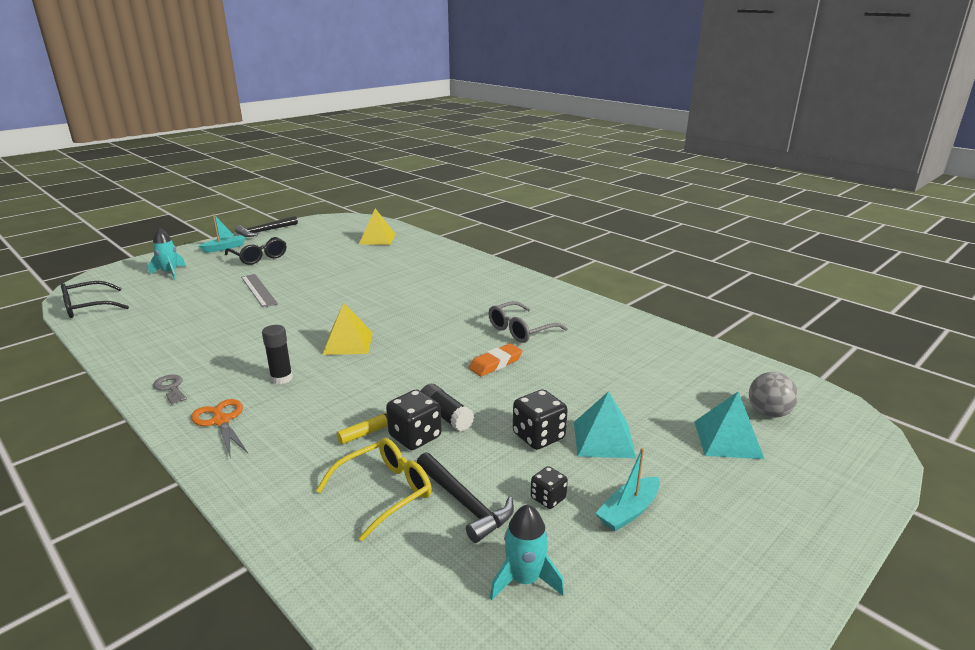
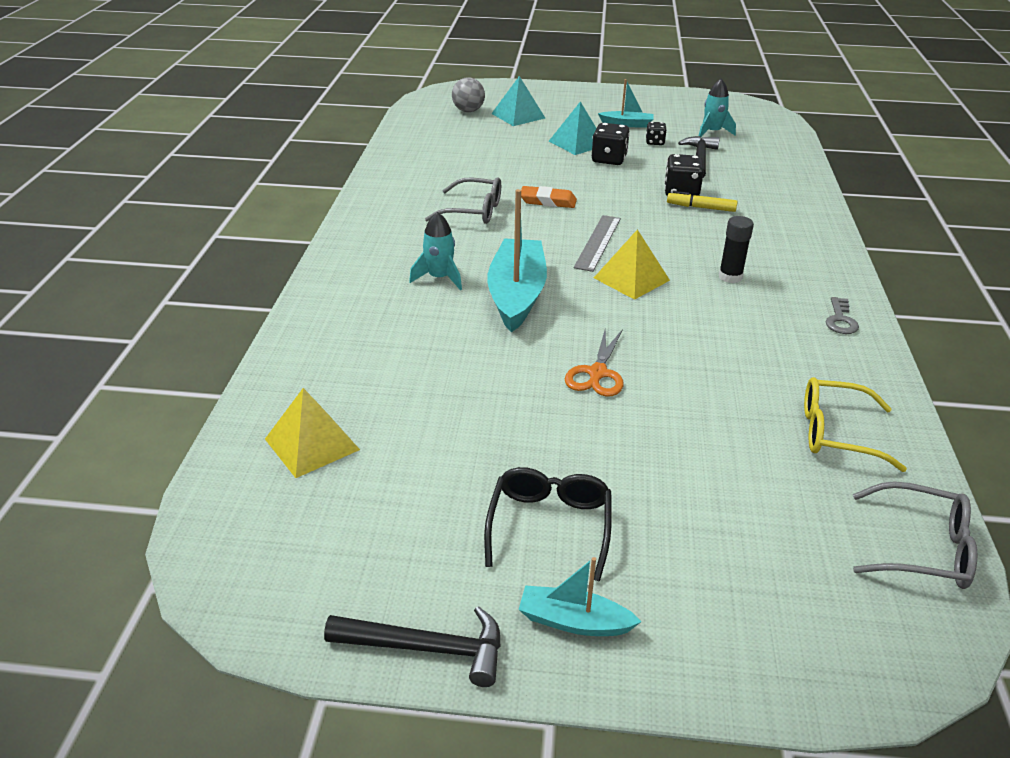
camera: 130 degrees left, 10 degrees up
black glasses [61,281,129,318] -> grey glasses [853,481,977,589]
turquoise rocket [148,228,186,280] -> turquoise rocket moved to [409,212,462,290]
orange scissors [191,399,248,456] -> orange scissors moved to [565,328,623,397]
grey ruler [241,274,278,308] -> grey ruler moved to [574,215,621,272]
yellow glasses [316,438,432,542] -> yellow glasses moved to [804,377,907,472]
black glue stick [421,384,474,432] -> none
none -> turquoise boat [487,189,547,332]

